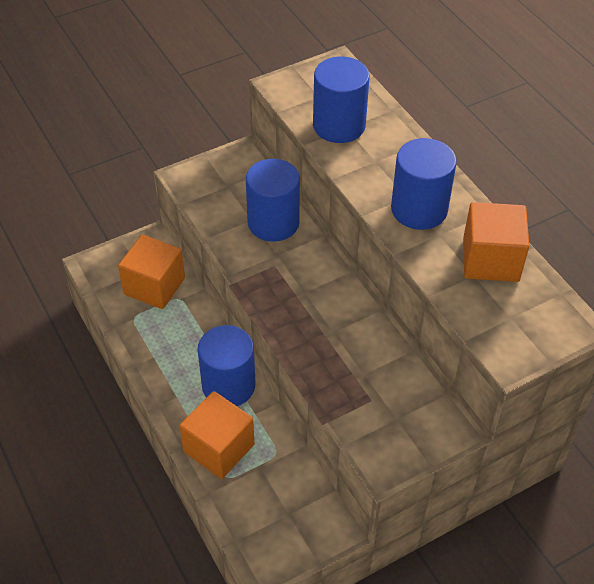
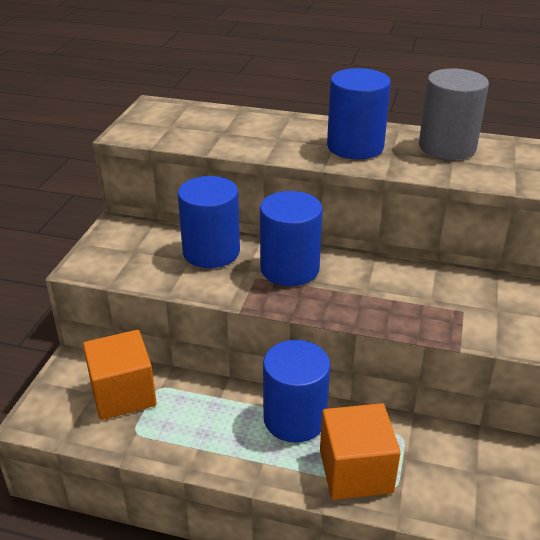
camera: 45 degrees left, 15 degrees down
blue cylinder [313,57,370,143] -> blue cylinder moved to [260,191,323,286]
orange cube [463,202,529,282] -> grey cylinder [419,68,489,160]

